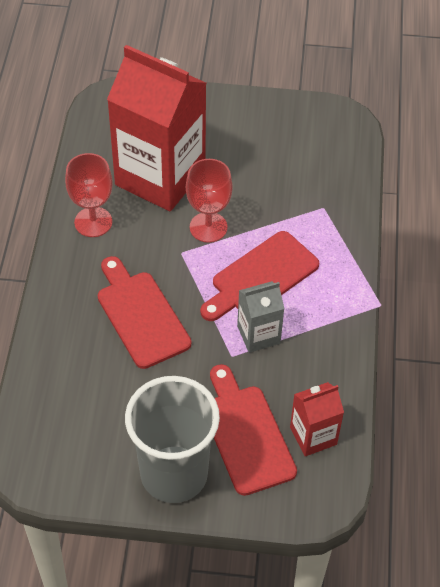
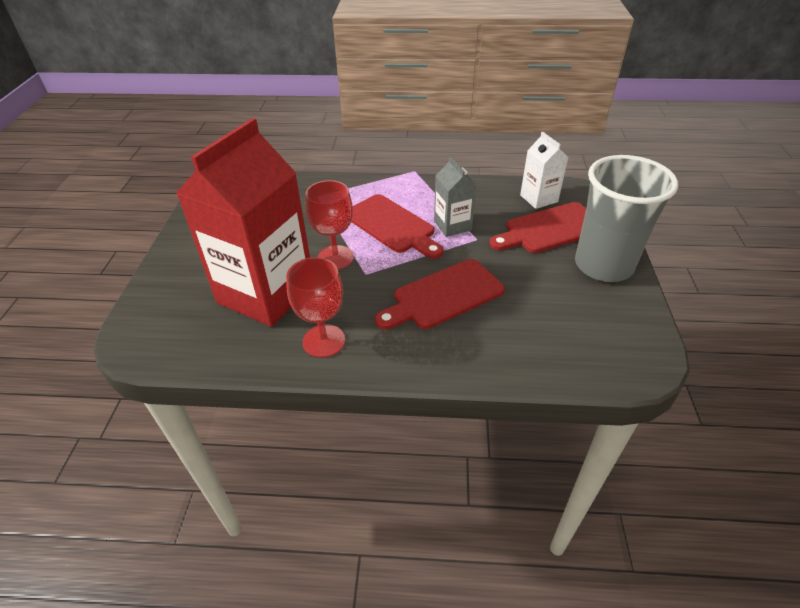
camera: 90 degrees left, 10 degrees down
red carton [290,382,344,456] -> white carton [520,132,568,209]

